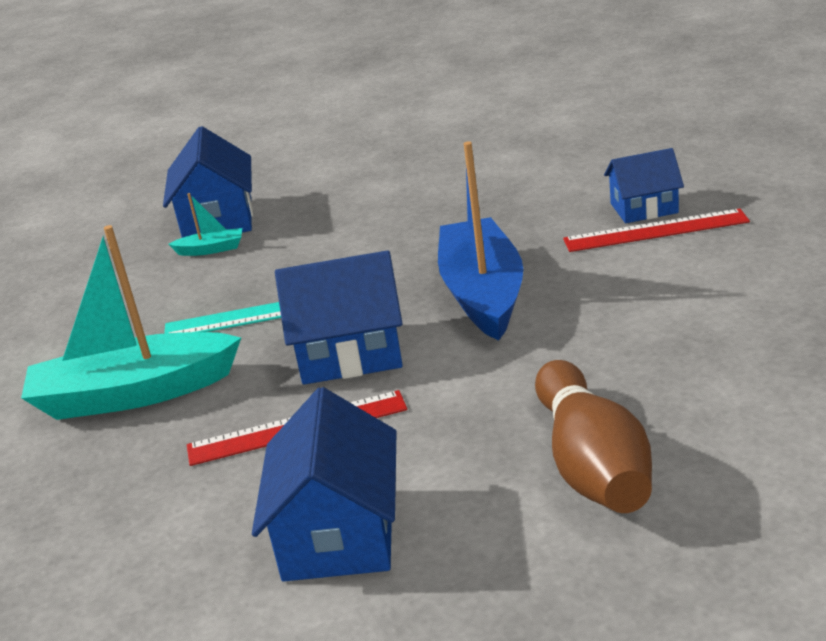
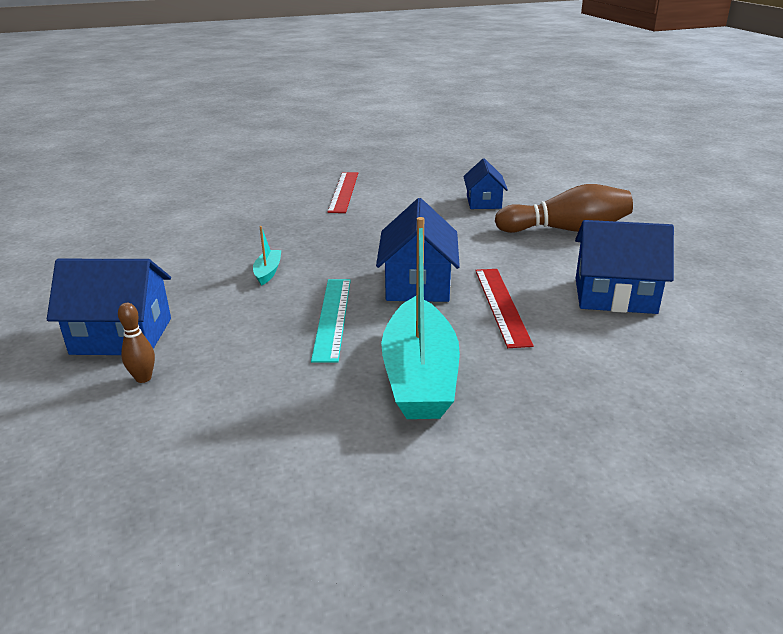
camera: 85 degrees left, 0 degrees up
turquoise boat [168,193,242,256] -> turquoise boat moved to [253,226,281,286]
blue boat [438,141,523,341] -> none
blue house [604,148,684,223] -> blue house moved to [463,158,508,209]
none -> brown bowling pin [118,303,155,383]

